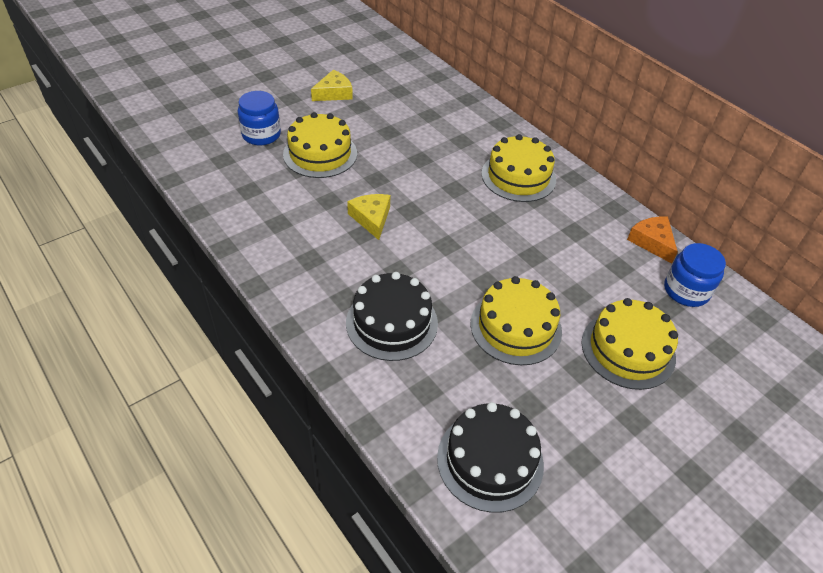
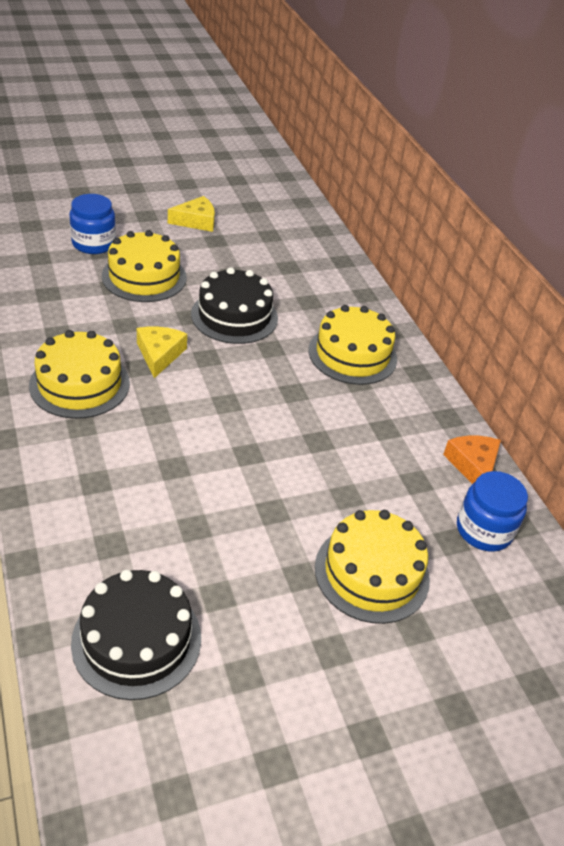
camera: 15 degrees right, 5 degrees down
black cake [346,272,438,361] -> black cake moved to [191,267,278,344]
yellow cake [470,276,562,365] -> yellow cake moved to [29,330,130,419]

